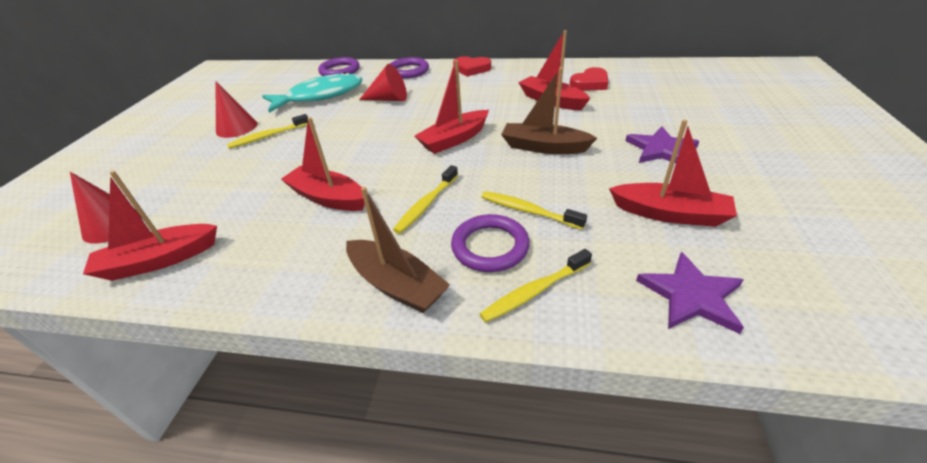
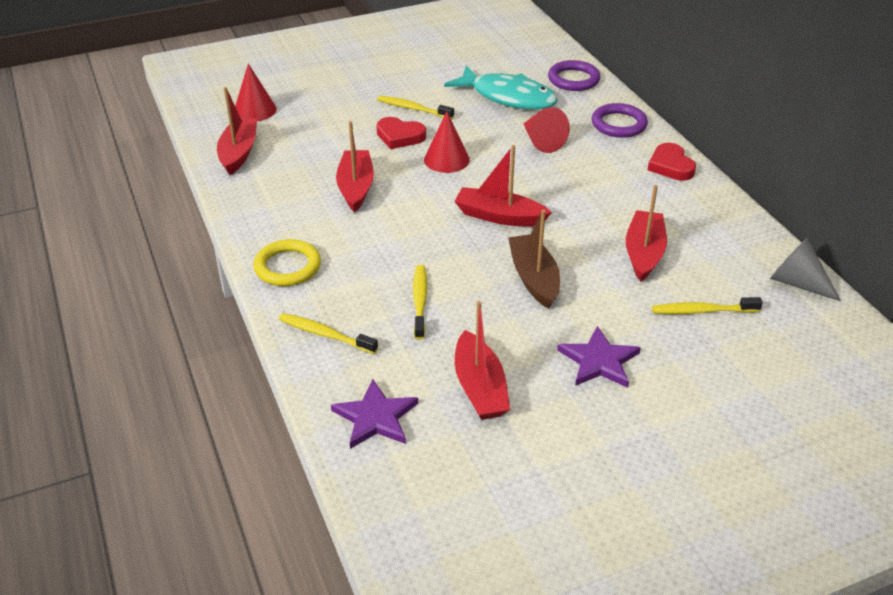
camera: 55 degrees right, 0 degrees up
red boat [83,171,217,281] -> red boat turned 60 degrees clockwise [217,87,257,175]
red cone [215,81,257,138] -> red cone moved to [424,112,470,173]
brown boat [346,187,450,313] -> yellow ring [253,239,321,286]
yellow toothbrush [393,165,458,234] -> yellow toothbrush moved to [652,297,763,314]
purple ring [451,214,530,272] -> none
red heart [570,67,608,91] -> red heart moved to [376,117,426,149]
none -> grey cone [770,238,841,301]

